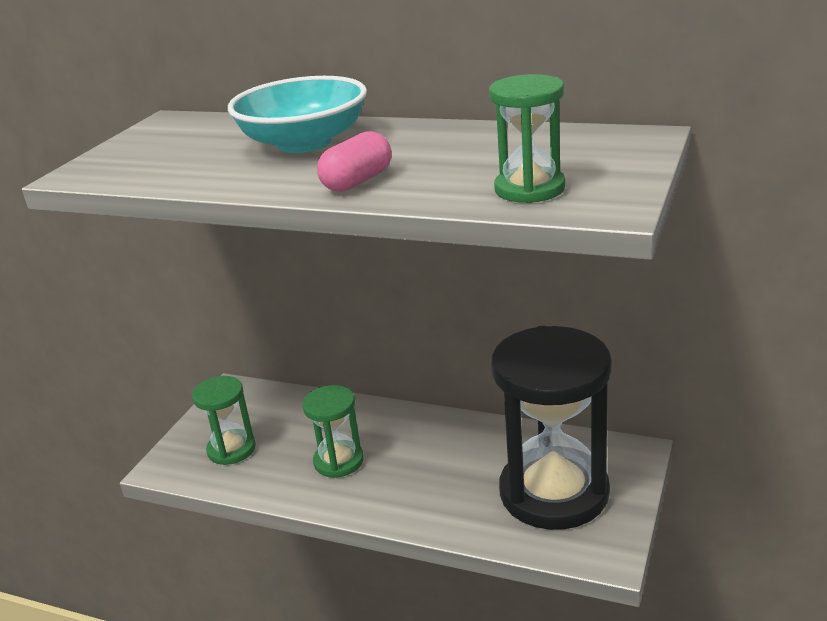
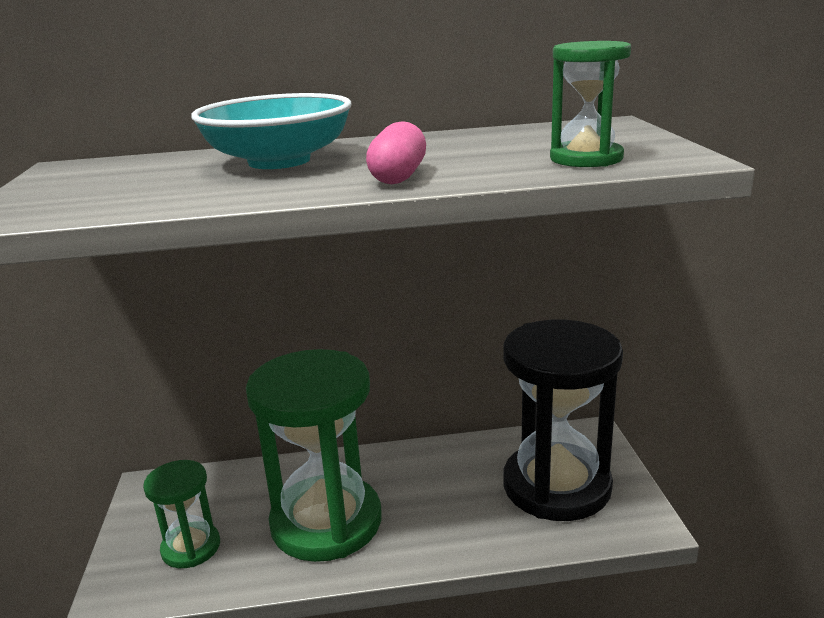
camera: 30 degrees left, 5 degrees down
green hourglass [302,385,364,478] -> green hourglass [246,349,382,562], size x1.99

